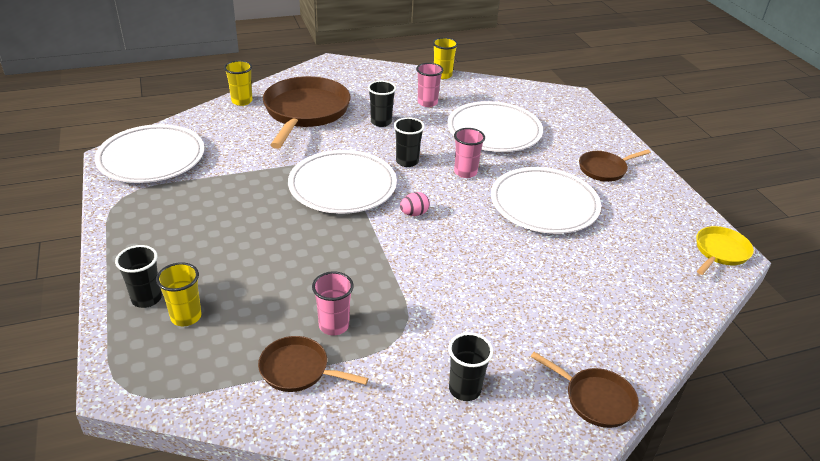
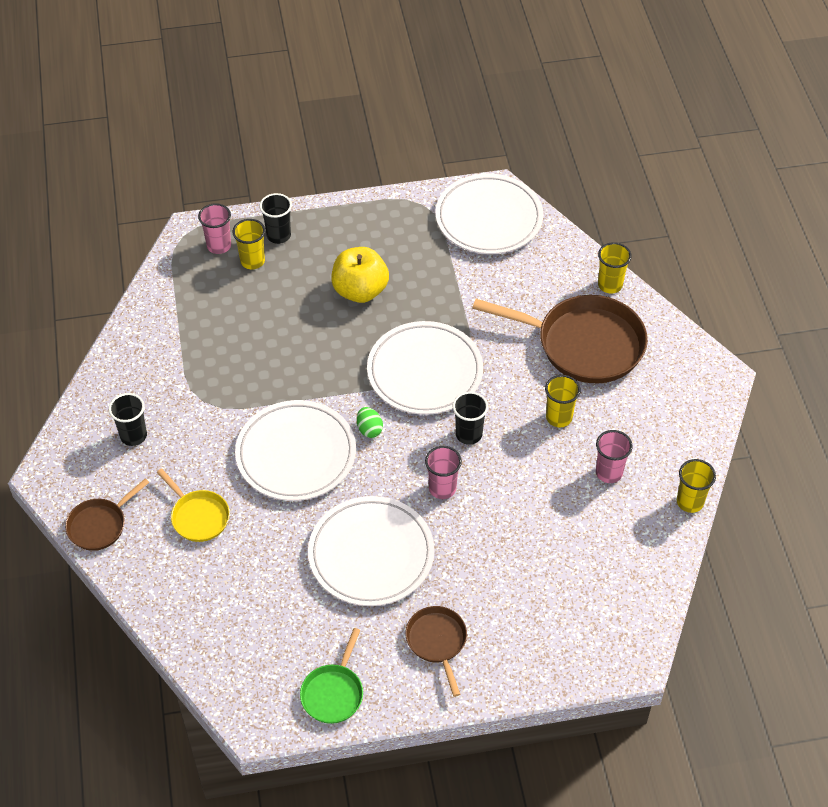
camera: 100 degrees right, 15 degrees up
brown pan [258,336,369,392] -> none
pink cup [312,271,354,335] -> pink cup moved to [198,203,231,254]
black cup [368,80,396,127] -> yellow cup [545,375,581,427]
pink egg [400,192,430,216] -> green egg [357,407,383,438]
white plate [447,101,543,152] -> white plate moved to [235,400,356,501]
yellow pan [696,226,754,275] -> yellow pan moved to [157,468,230,542]
none -> green pan [300,628,363,724]
none -> yellow apple [331,247,389,303]

